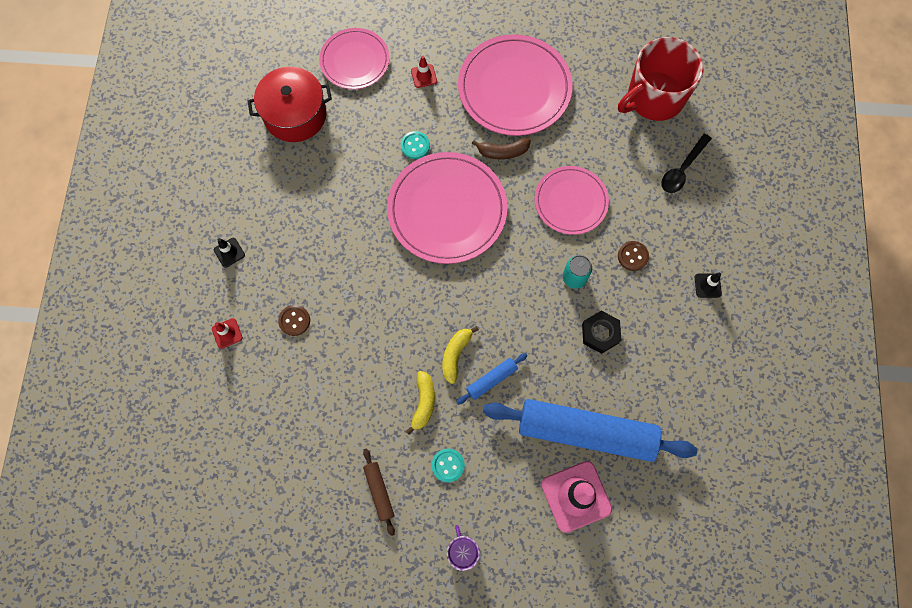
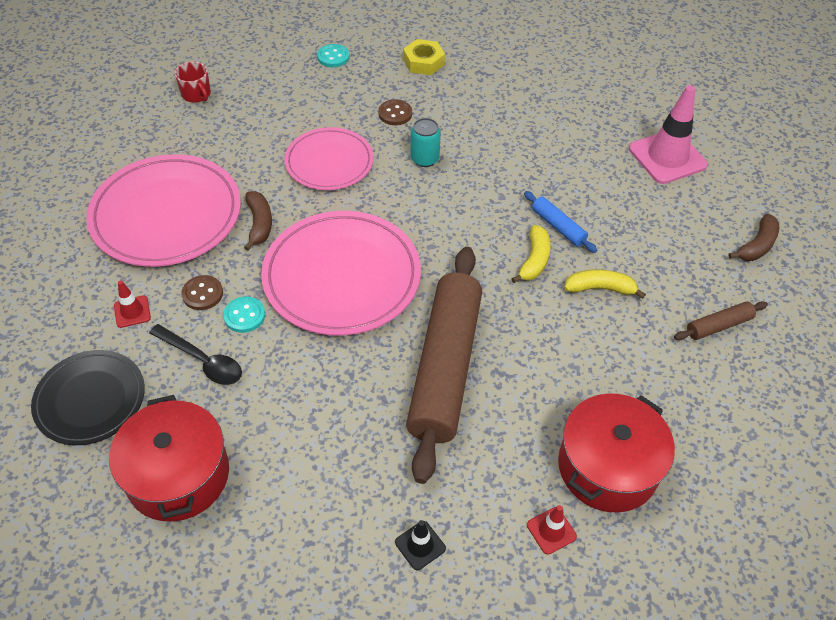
camera: 95 degrees left, 20 degrees down
brown button [278,305,310,336] -> brown button moved to [181,275,223,310]
pink plate [319,28,390,89] -> black plate [31,350,145,445]
turquoise button [432,448,465,482] -> turquoise button moved to [317,44,349,67]
yellow banana [443,326,479,384] -> yellow banana turned 90 degrees counterclockwise [511,225,551,283]
purple mug [447,525,480,571] -> brown banana [729,214,779,261]
blue rolling pin [483,399,697,462] -> none
black nut [582,311,621,354] -> none
red mug [618,37,704,121] -> red mug [175,62,211,103], size x0.43
black spoon [661,134,712,193] -> black spoon moved to [149,324,242,385]
black traffic cone [695,273,722,298] -> yellow nut [403,39,445,75]
none -> brown rolling pin [406,247,482,484]
none -> red pot [558,394,675,512]

